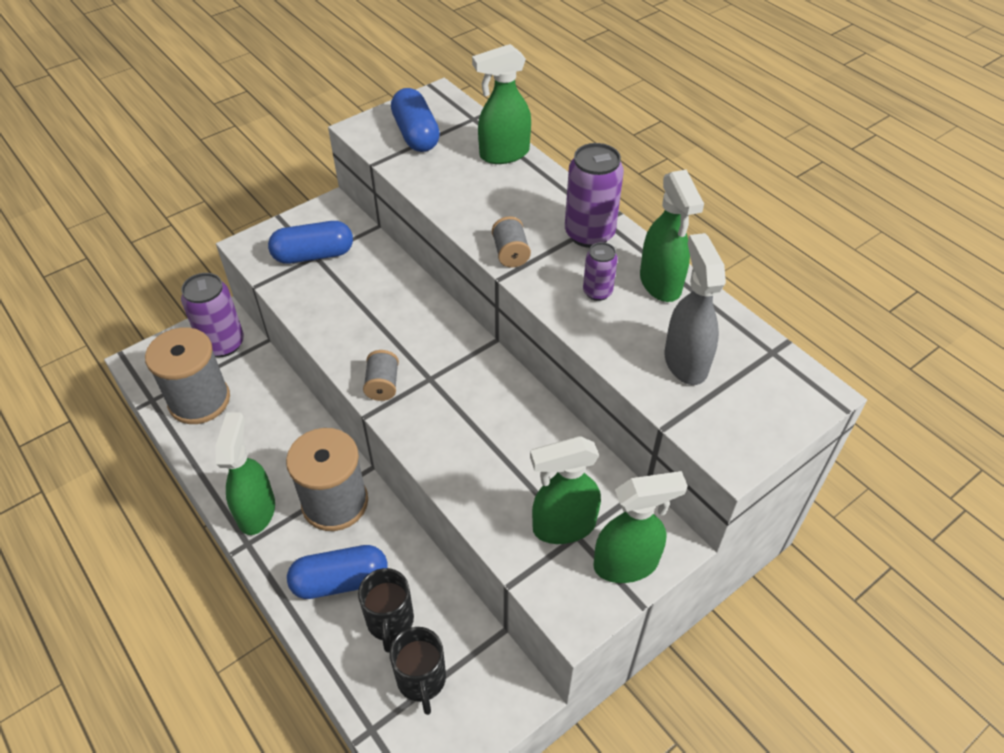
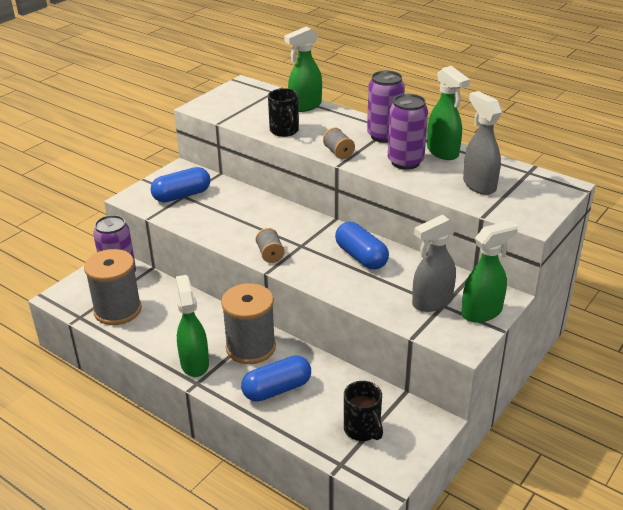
camera: 15 degrees left, 15 degrees down
black mug [358,568,414,653] -> black mug moved to [268,88,299,137]
blue capsule [391,88,440,152] -> blue capsule moved to [335,222,389,269]
green spray bottle [530,436,601,544] -> grey spray bottle [412,215,457,312]
purple can [583,242,618,301] -> purple can [388,94,428,170], size x1.79

